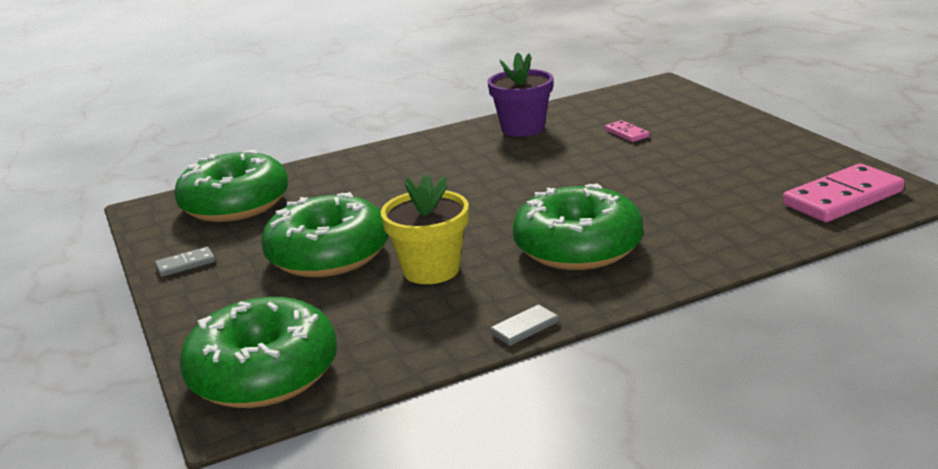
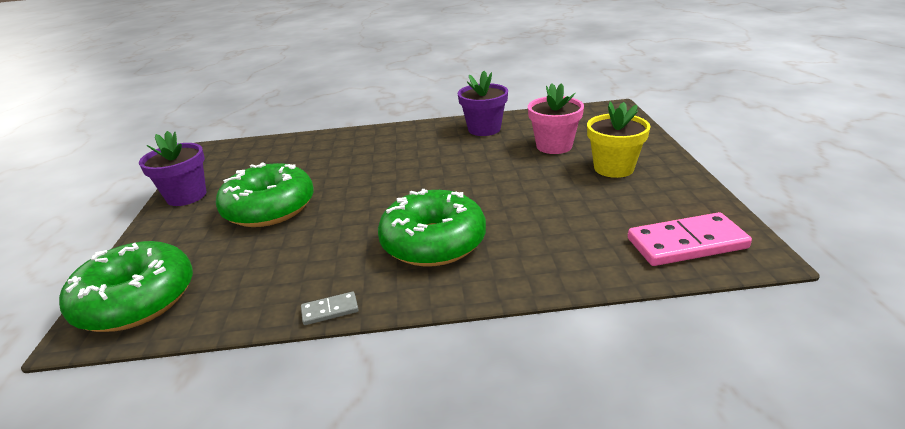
camera: 20 degrees right, 5 degrees up
grey domino [155,247,215,277] -> purple flower pot [139,131,206,206]
green donut [174,149,289,222] -> none
yellow flower pot [381,174,469,284] -> yellow flower pot moved to [587,102,651,178]
pink domino [605,120,650,142] -> pink flower pot [528,83,584,154]

